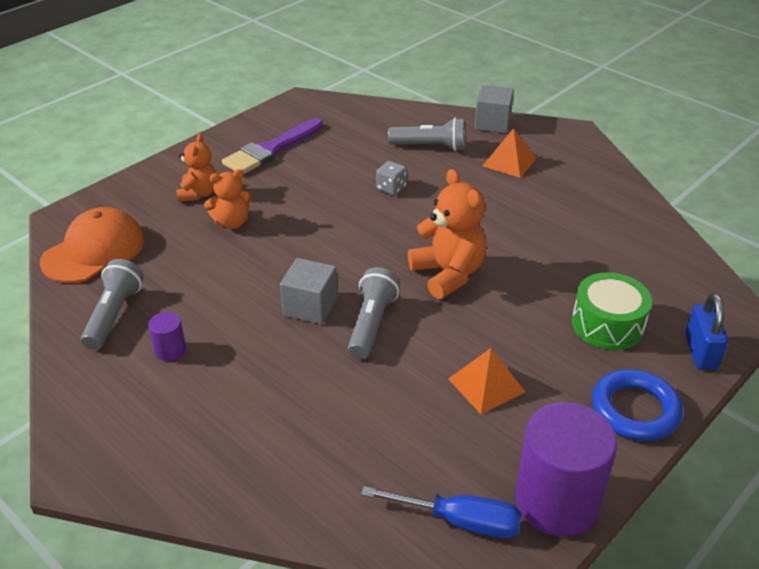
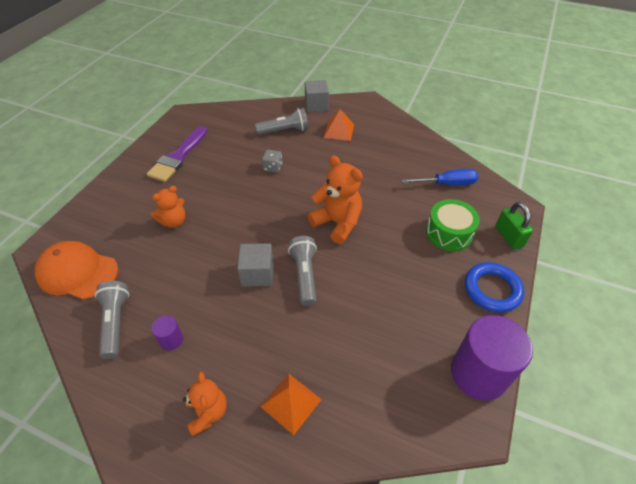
camera: 20 degrees left, 10 degrees up
orange cap [40,207,144,283] -> orange cap turned 90 degrees counterclockwise [35,241,118,300]
orange teddy bear [176,134,216,202] -> orange teddy bear moved to [183,372,227,436]
blue screwdriver [361,486,522,538] -> blue screwdriver moved to [402,169,479,185]
orange pyramid [448,348,525,414] -> orange pyramid moved to [260,374,322,435]
blue padlock [685,293,728,370] -> green padlock [495,202,533,250]

